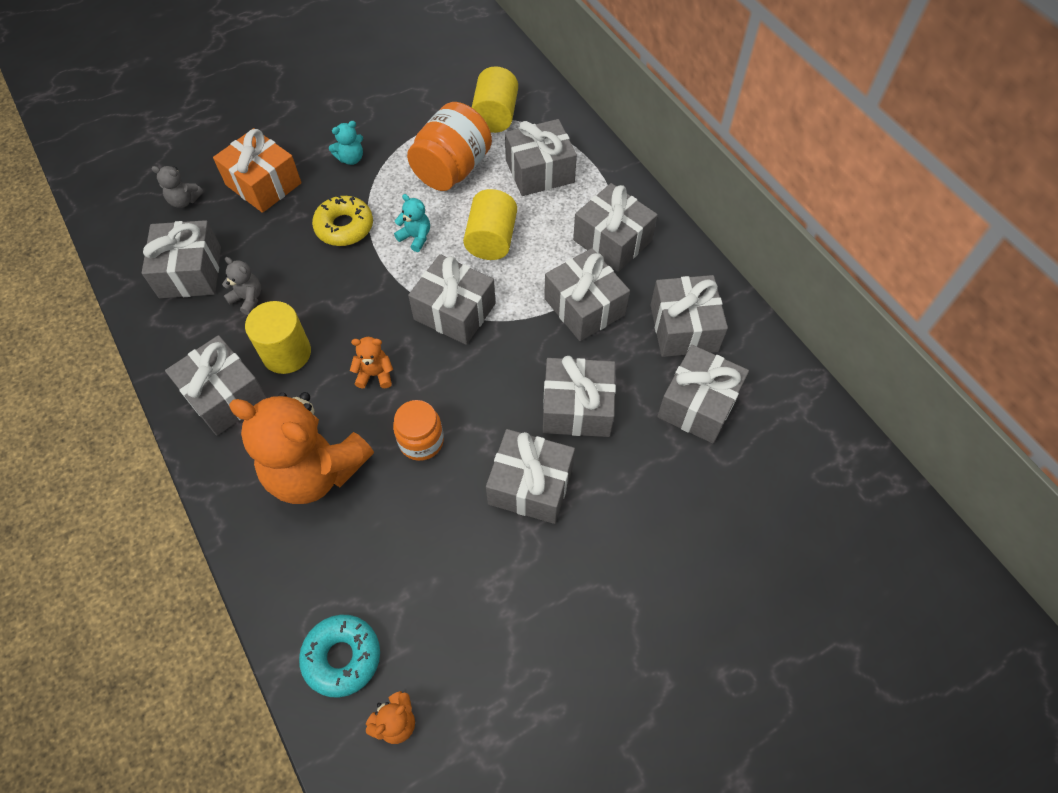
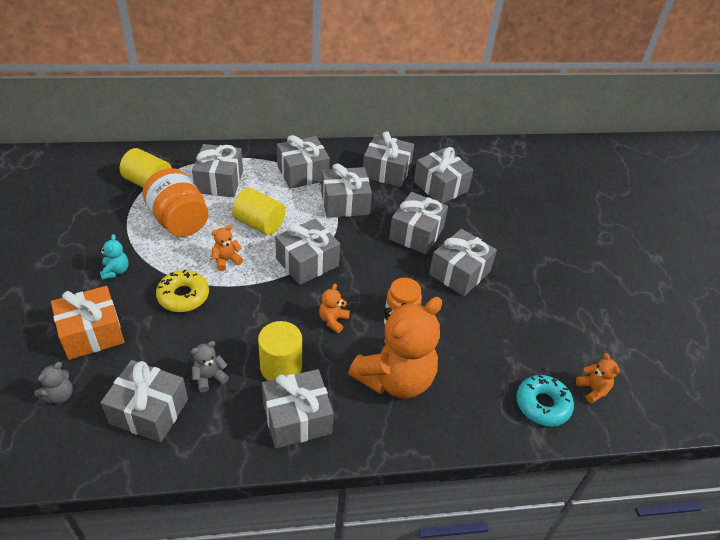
camera: 70 degrees left, 15 degrees down
turquoise teddy bear [394,194,430,252] -> orange teddy bear [212,225,243,271]

